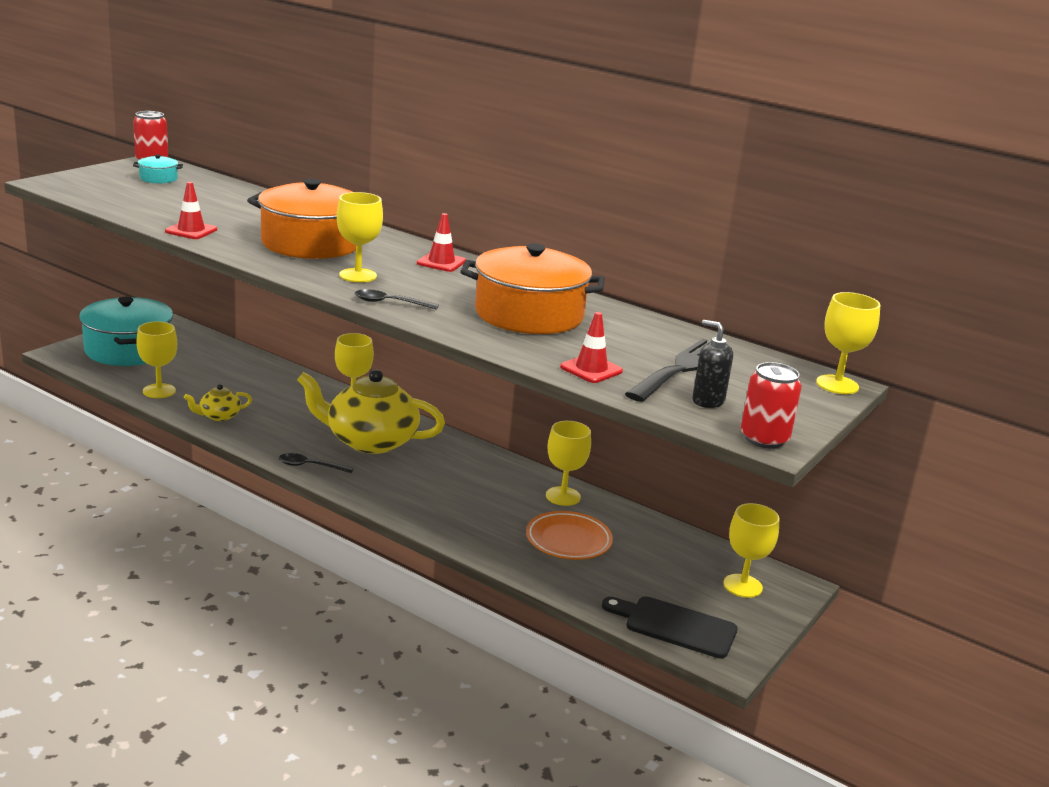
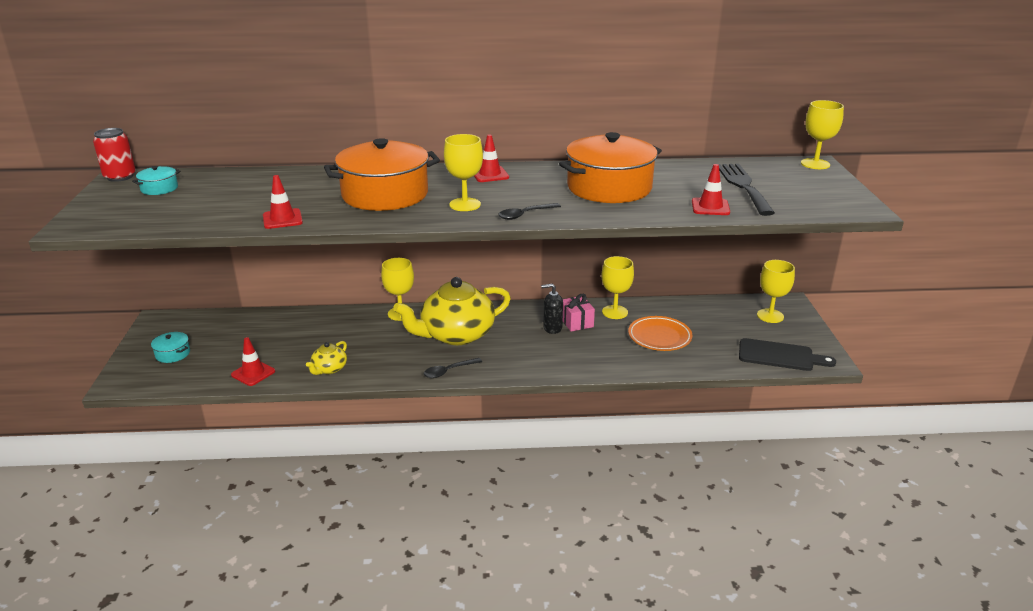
camera: 35 degrees left, 5 degrees up
turquoise pot [79,297,173,366] -> turquoise pot [151,332,190,363], size x0.42
yellow goblet [136,322,177,398] -> red traffic cone [231,337,275,386]
black cutting board [602,596,738,658] -> black cutting board turned 150 degrees counterclockwise [739,338,836,371]
black soap dispenser [692,320,733,408] -> black soap dispenser moved to [541,284,563,334]
red can [741,362,801,449] -> none
none -> pink gift [563,294,595,332]

